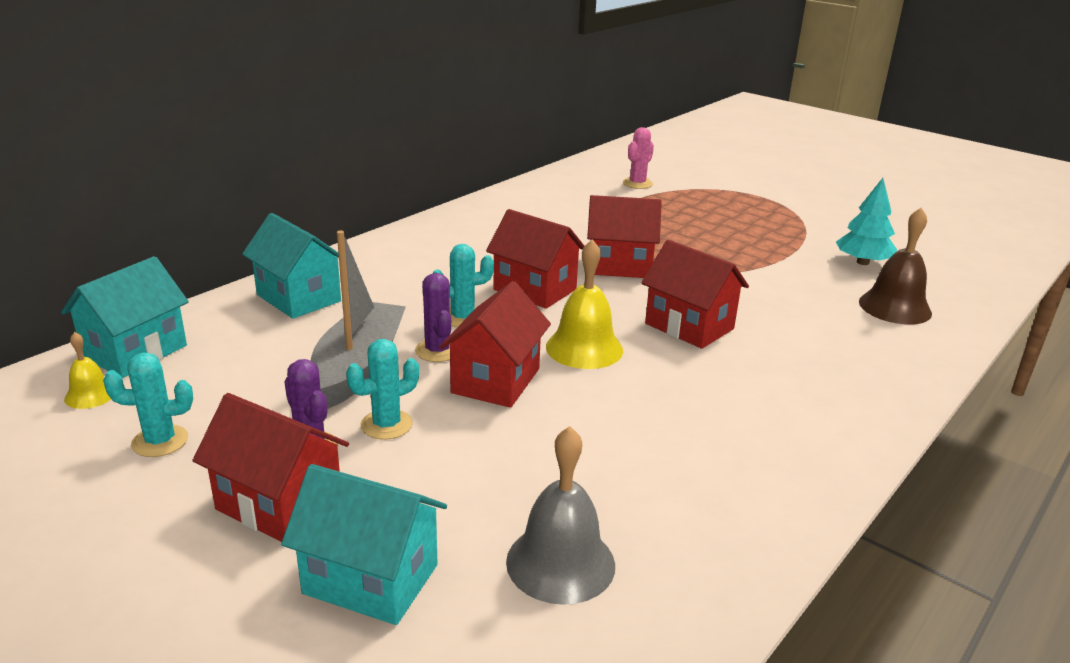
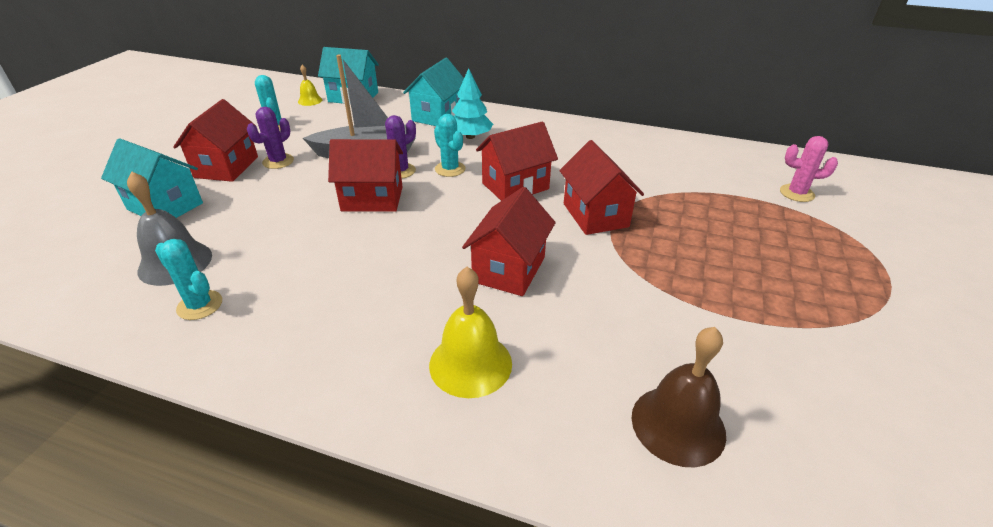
camera: 70 degrees right, 10 degrees up
turquoise house [281,464,447,625] -> turquoise house turned 60 degrees counterclockwise [101,138,203,218]
turquoise cactus [346,339,419,440] -> turquoise cactus moved to [155,239,222,320]
red house [486,209,584,309] -> red house turned 45 degrees clockwise [476,121,558,201]
yellow bell [546,239,623,369] -> yellow bell moved to [429,267,512,398]
turquoise tree [836,178,897,265] -> turquoise tree moved to [452,68,493,139]

